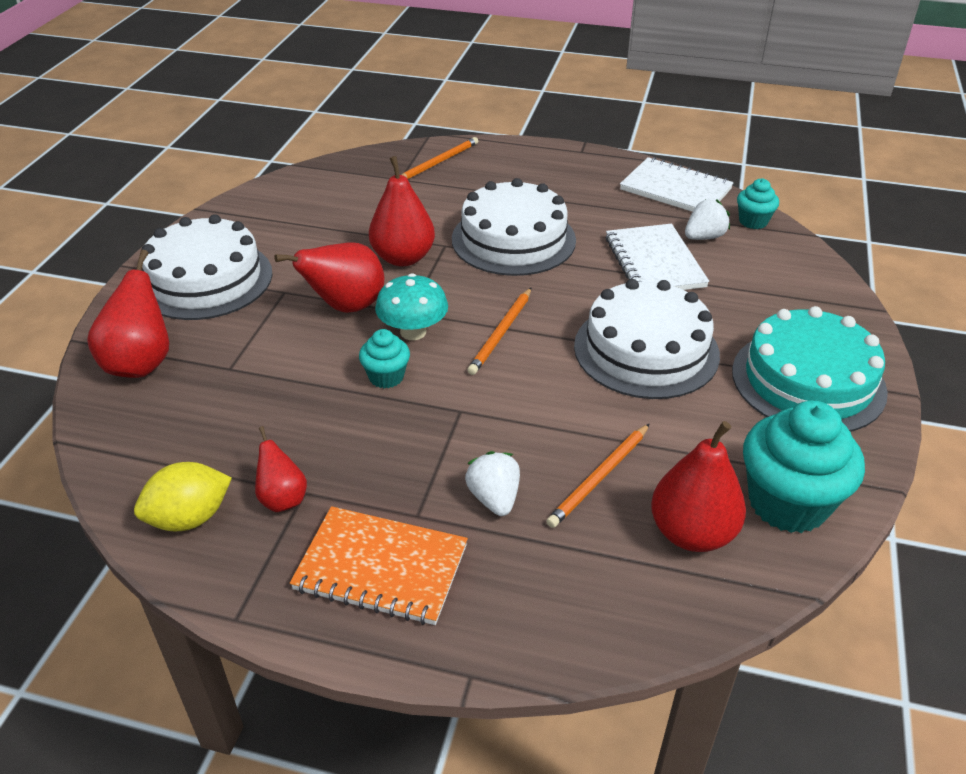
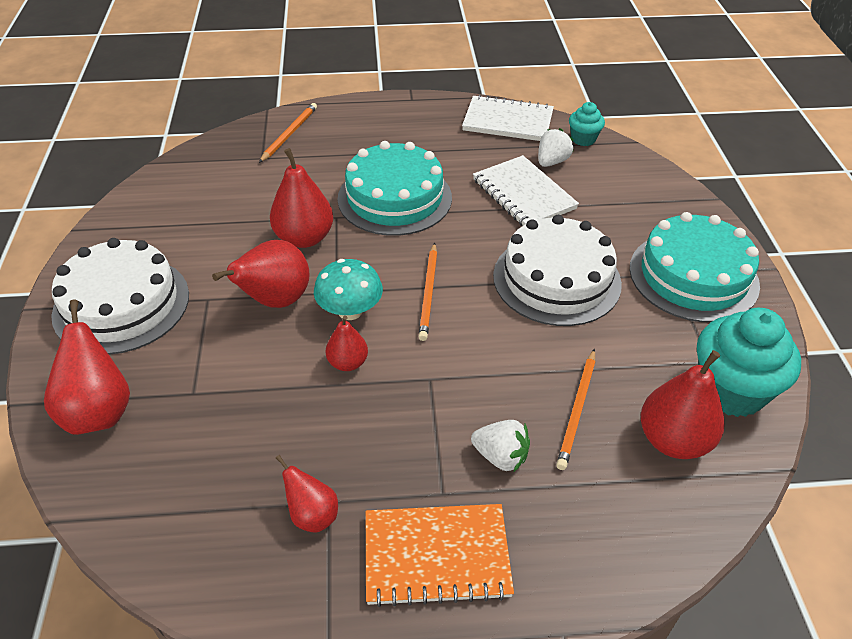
camera: 20 degrees left, 5 degrees up
yellow lemon [134,462,232,531] -> none
turquoise cupcake [359,329,410,389] -> red pear [326,315,368,371]
white cake [452,178,576,276] -> turquoise cake [338,141,452,236]
white strawberry [465,451,520,516] -> white strawberry turned 150 degrees clockwise [471,420,530,473]

